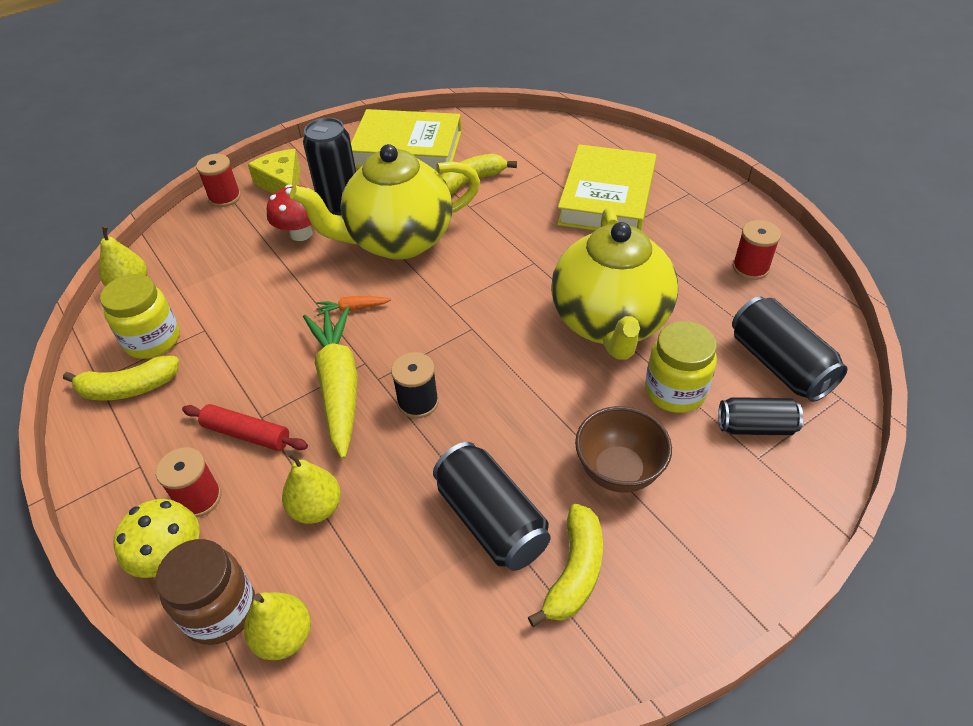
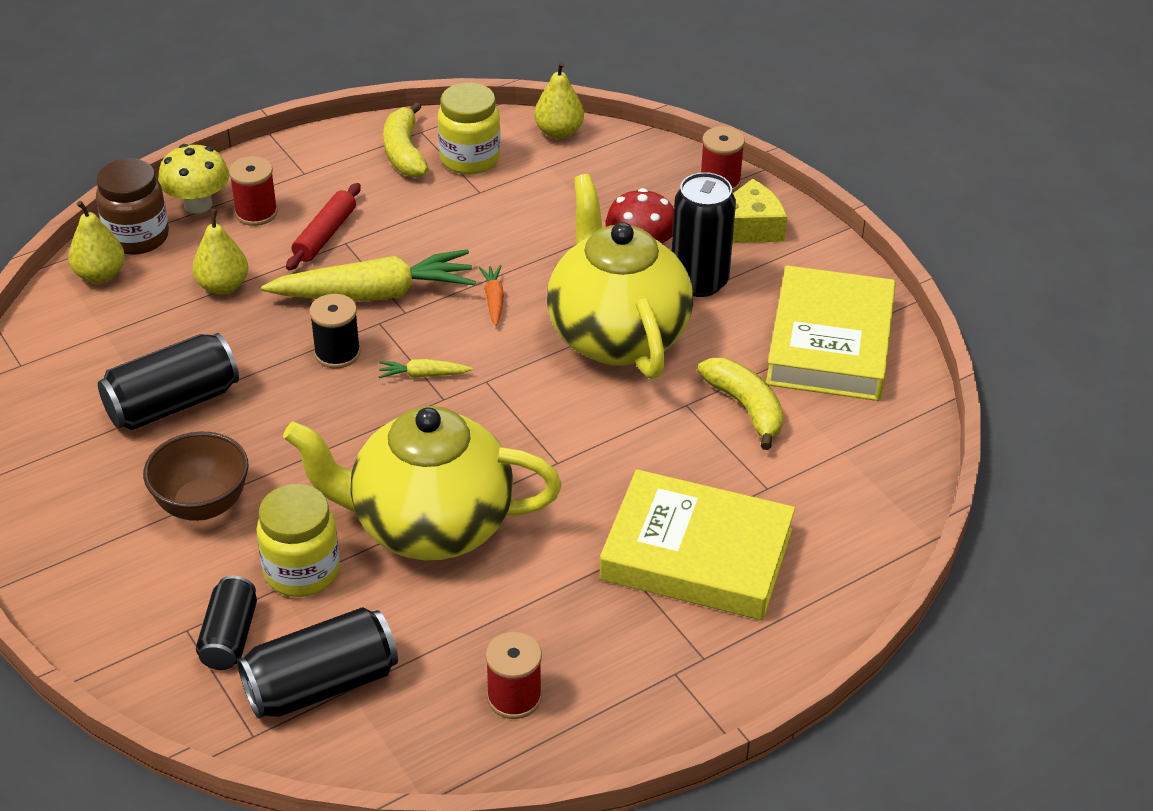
camera: 90 degrees right, 5 degrees down
yellow banana [528,504,603,627] -> none
none -> yellow carrot [379,359,473,378]

